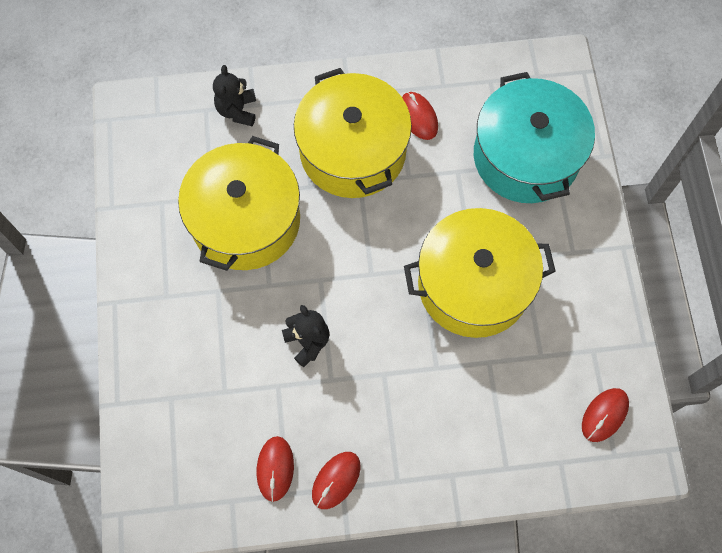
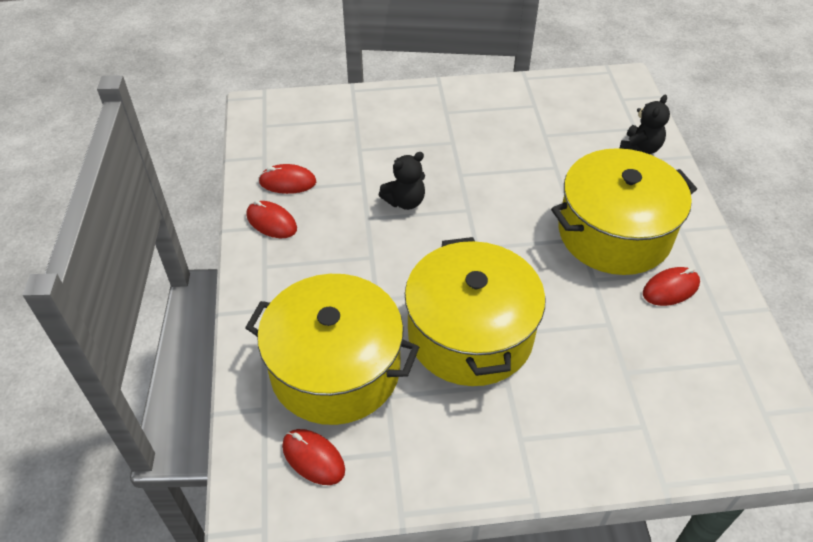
camera: 90 degrees right, 20 degrees down
yellow pot [178,136,300,271] -> yellow pot moved to [245,274,419,425]
black teddy bear [213,65,256,126] -> black teddy bear turned 120 degrees clockwise [620,95,670,154]
turquoise pot [474,72,595,203] -> none

